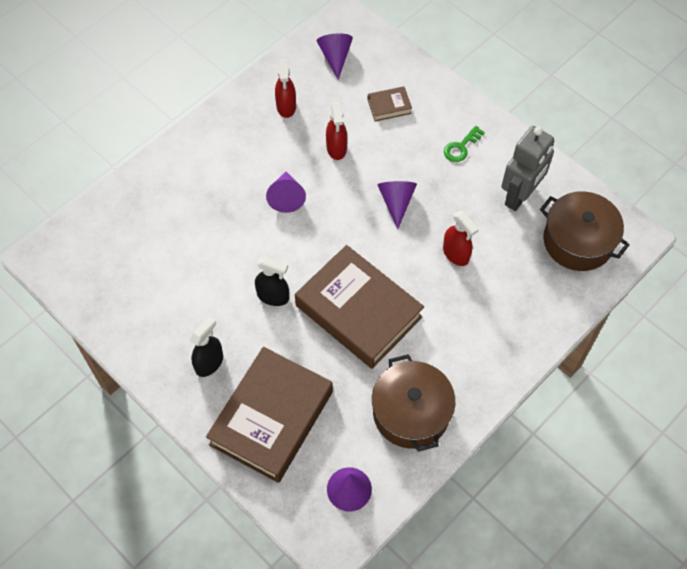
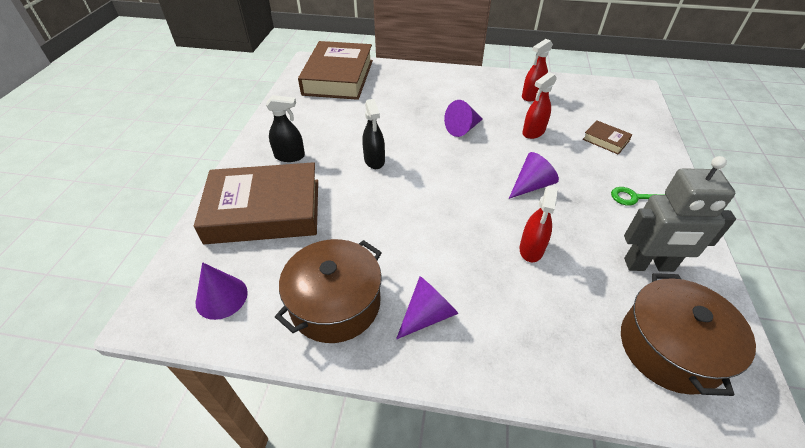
camera: 55 degrees right, 15 degrees down
brown book [295,245,424,369] -> brown book moved to [298,41,373,100]
purple cone [317,33,353,80] -> purple cone moved to [396,276,458,340]

